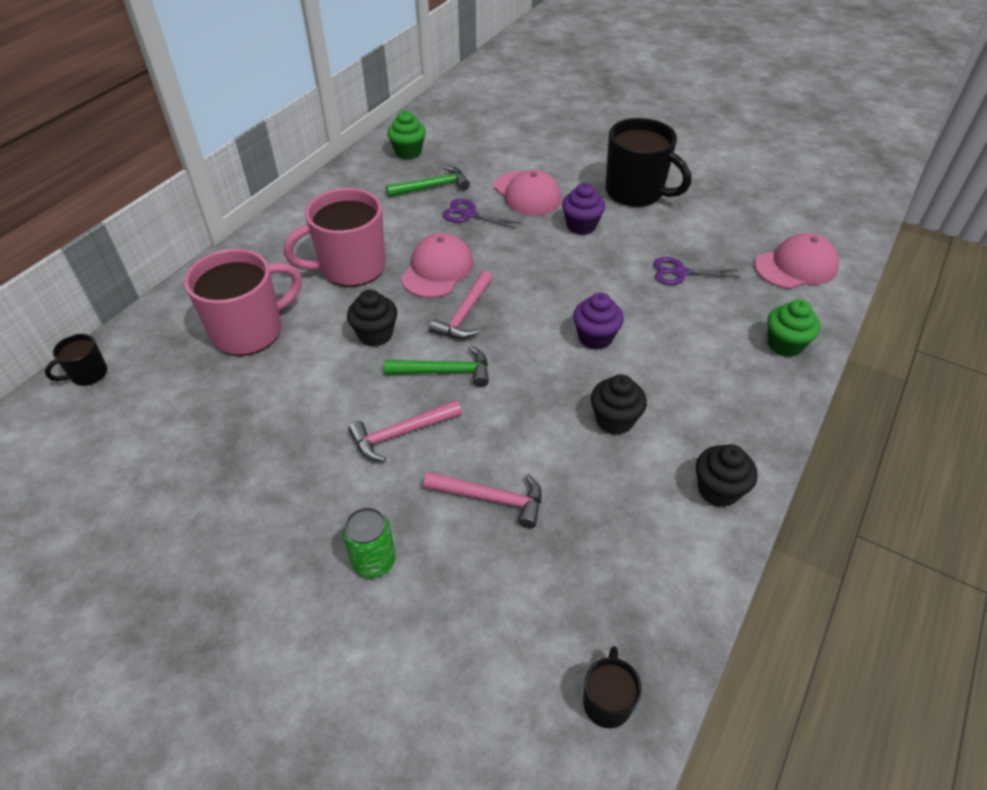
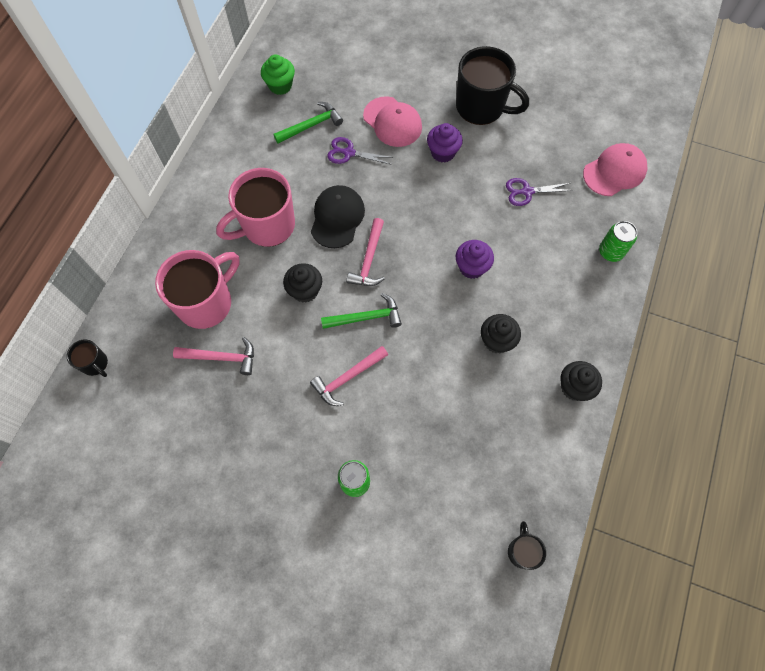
camera: 10 degrees left, 20 degrees up
black mug [45,334,107,386] -> black mug turned 90 degrees counterclockwise [67,340,108,377]
pink cap [401,233,473,298] -> black cap [311,185,365,248]
pink hammer [423,471,542,528] -> pink hammer moved to [173,337,254,375]
green cupcake [767,299,820,357] -> green can [599,221,637,262]

